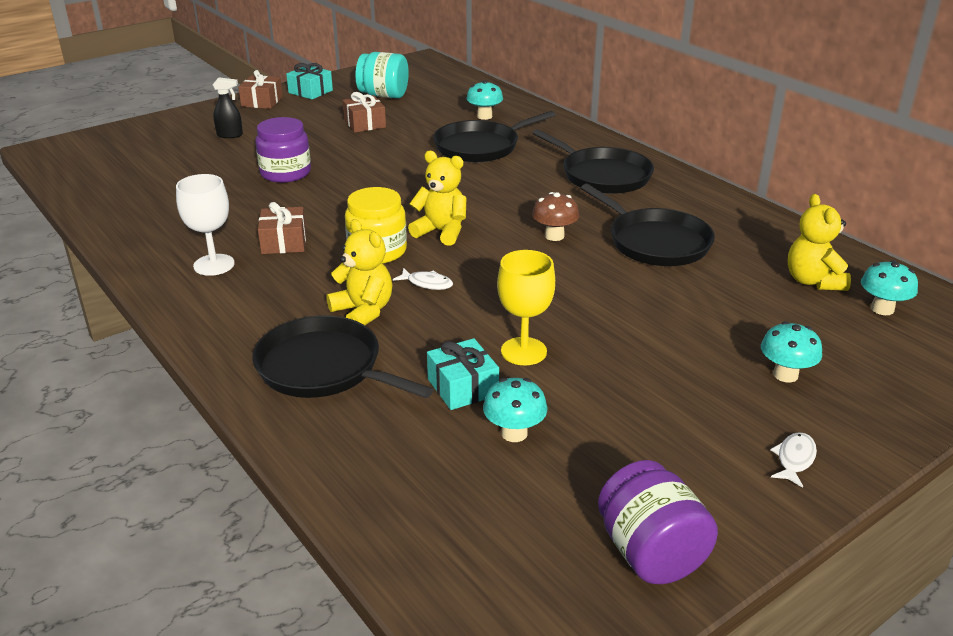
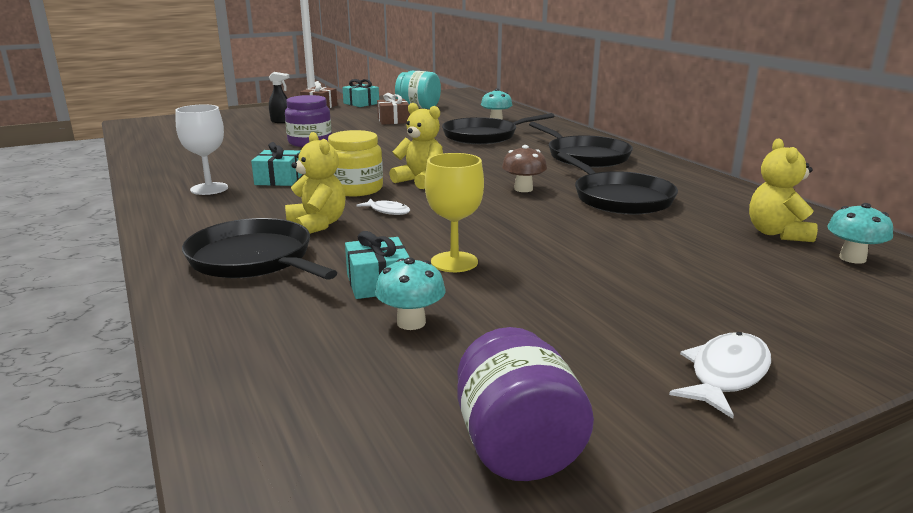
camera: 10 degrees right, 10 degrees down
brown gift [258,202,306,254] -> turquoise gift [251,142,302,186]
turquoise mushroom [761,321,822,382] -> none
white fish [770,432,817,488] -> white fish [669,332,771,419], size x1.59

